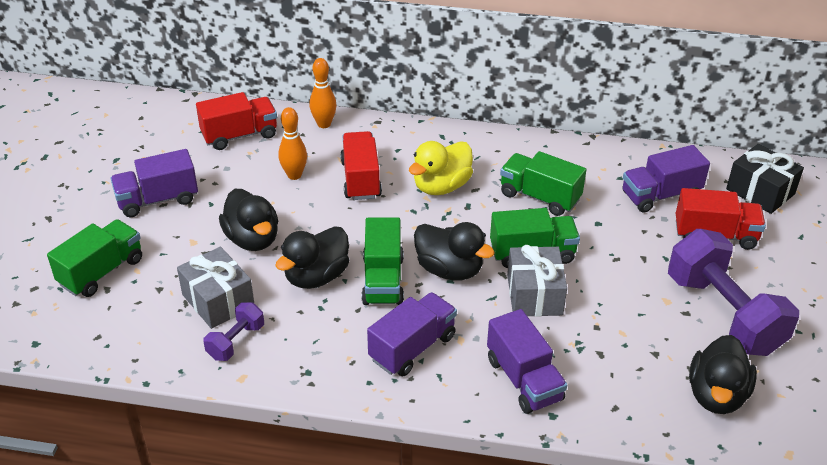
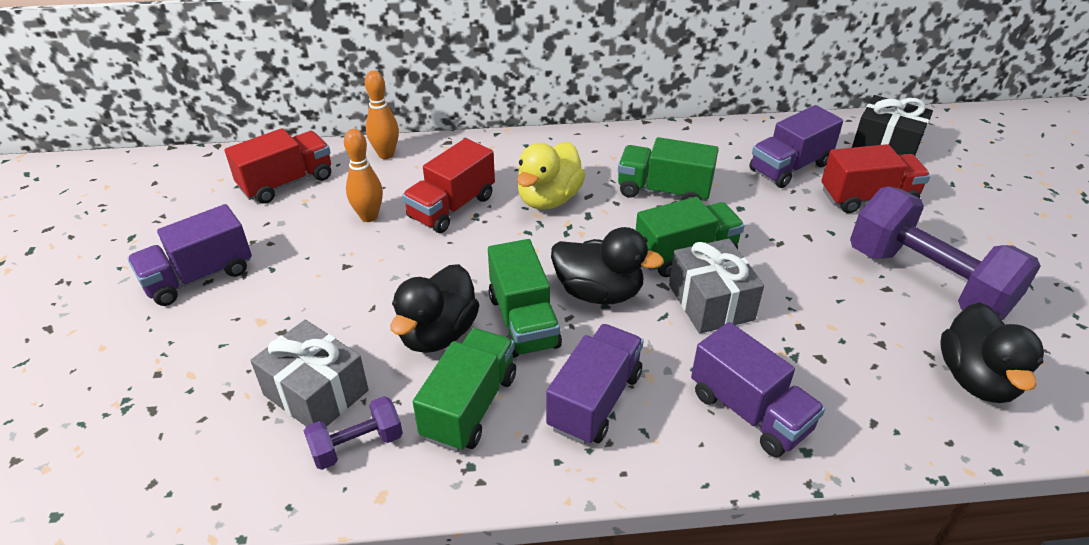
camera: 15 degrees left, 0 degrees up
green truck [47,219,142,297] -> green truck moved to [413,328,516,452]
purple dumbbell [203,302,264,361] -> purple dumbbell turned 45 degrees clockwise [304,396,403,470]
black duck [219,189,278,251] -> none
red truck [340,131,382,200] -> red truck turned 120 degrees counterclockwise [402,138,495,233]

